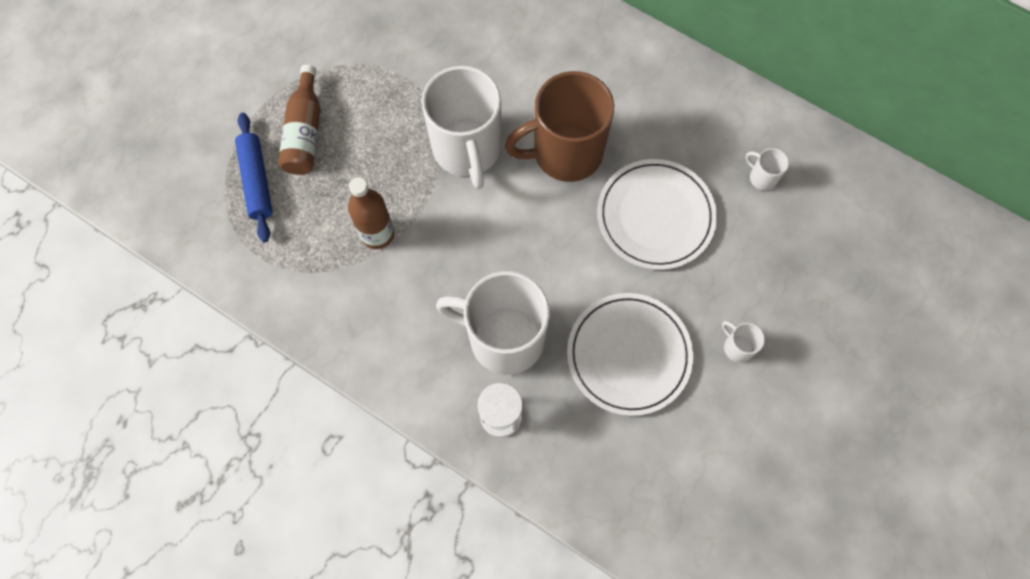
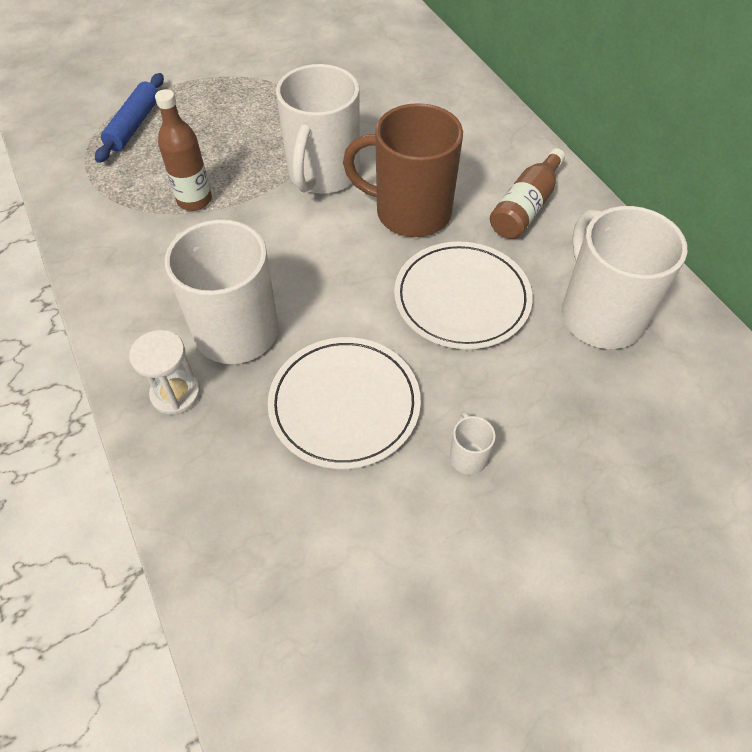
camera: 30 degrees right, 15 degrees down
brown bottle [278,65,320,175] -> brown bottle moved to [490,148,565,239]
white mug [746,148,789,191] -> white mug [562,206,687,349], size x2.48

